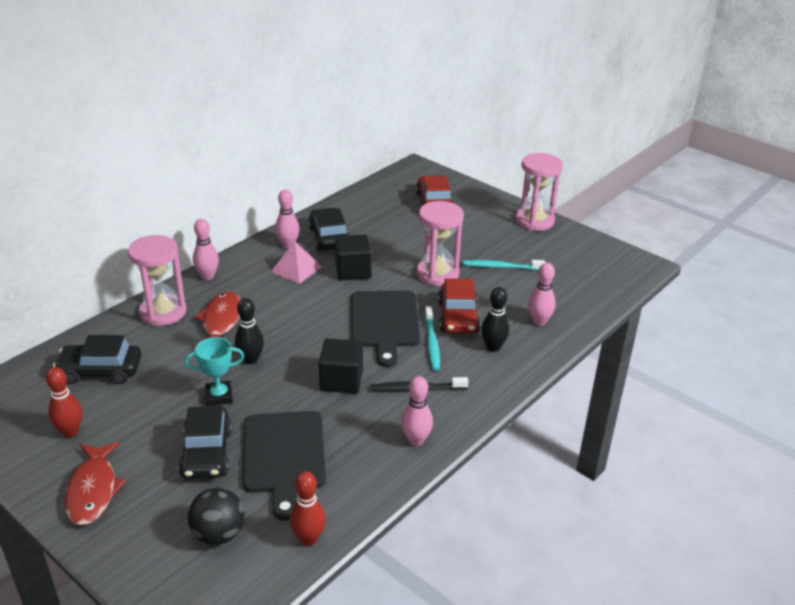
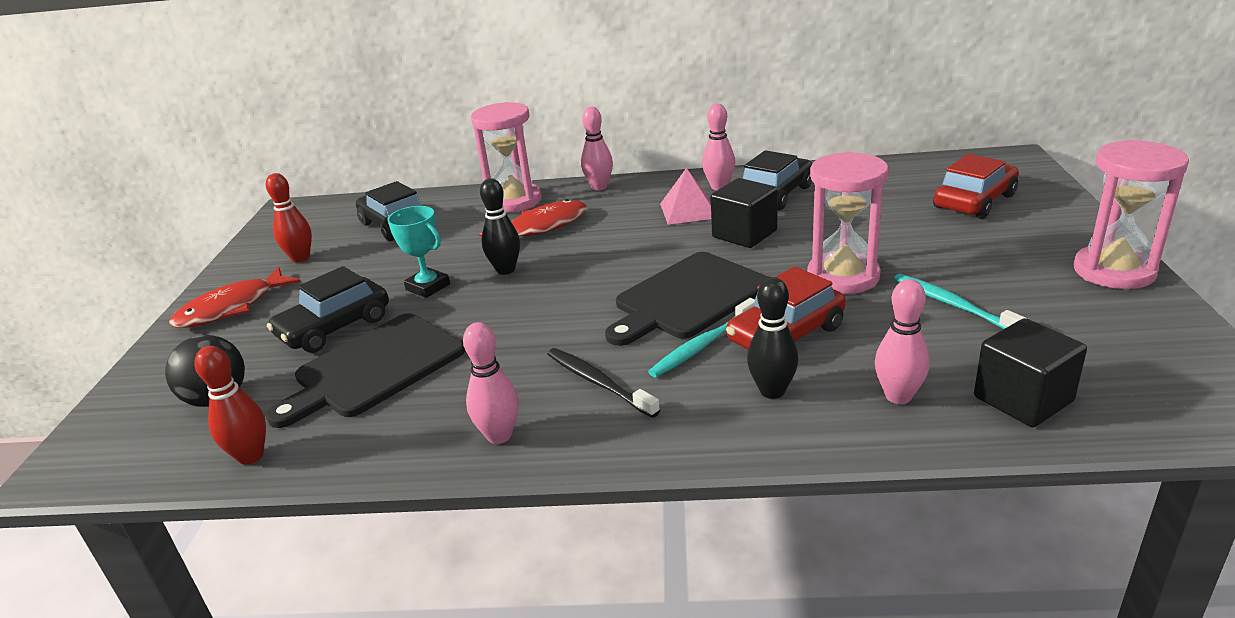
camera: 55 degrees right, 5 degrees down
black cube [319,338,363,394] -> black cube moved to [974,318,1087,427]

